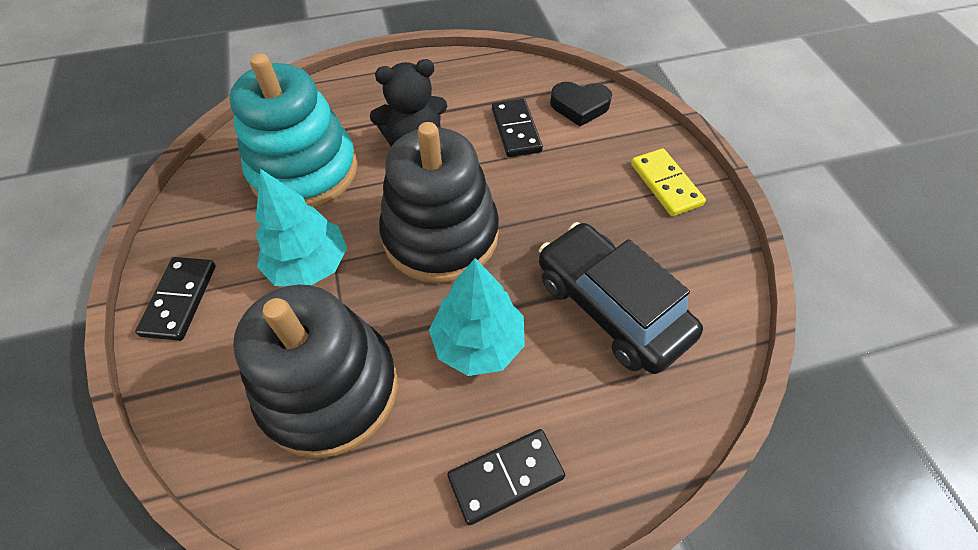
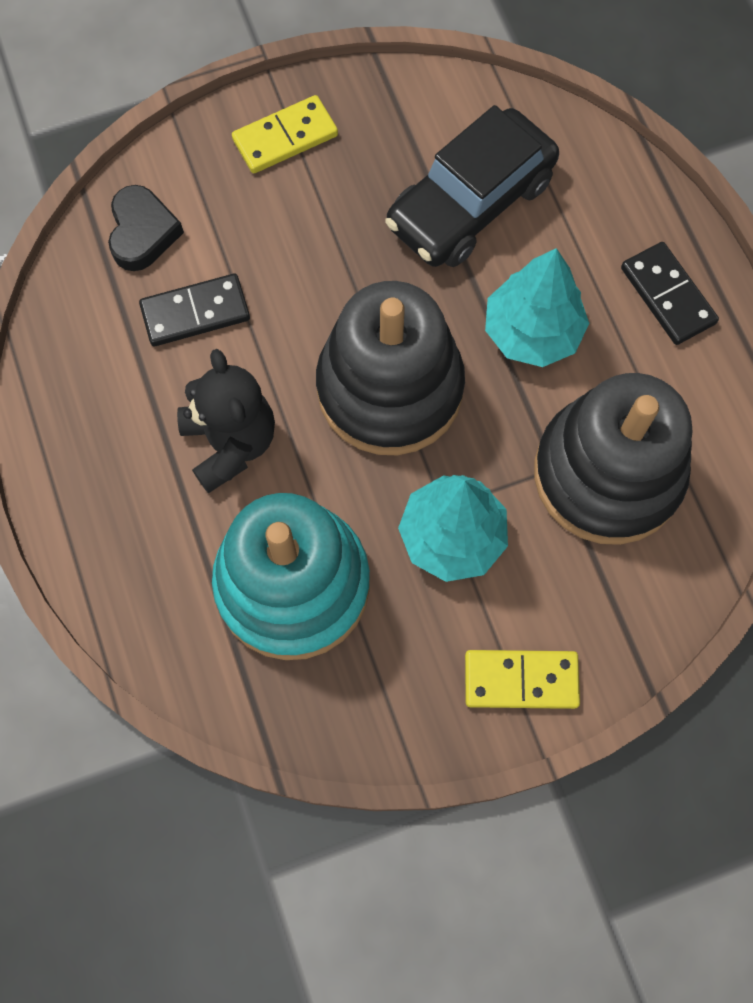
camera: 95 degrees left, 15 degrees up
black domino [135,257,216,341] -> yellow domino [465,650,580,709]

